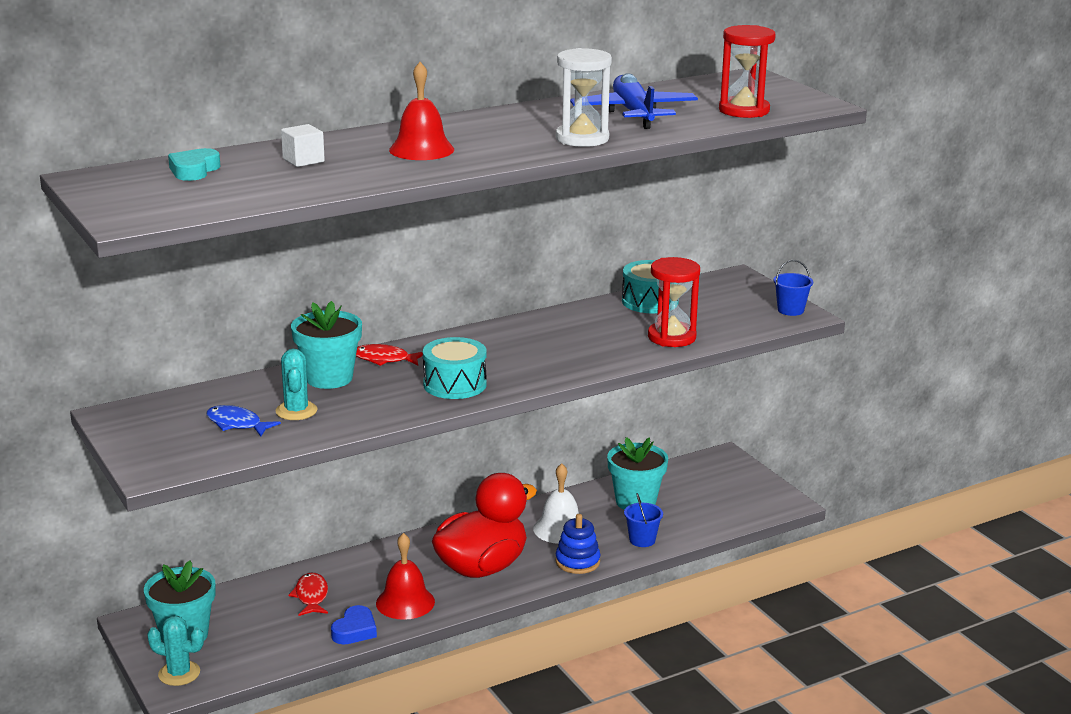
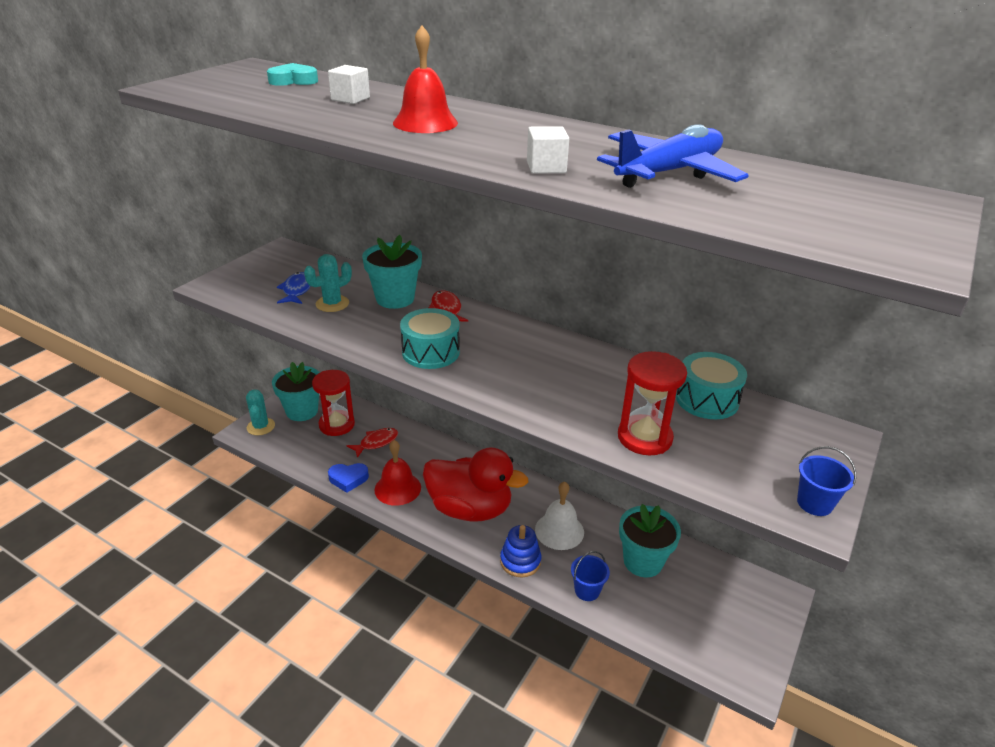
camera: 60 degrees right, 10 degrees up
white hourglass [556,48,612,147] -> white cube [527,126,569,174]
red hourglass [719,25,776,118] -> red hourglass moved to [312,370,355,436]

